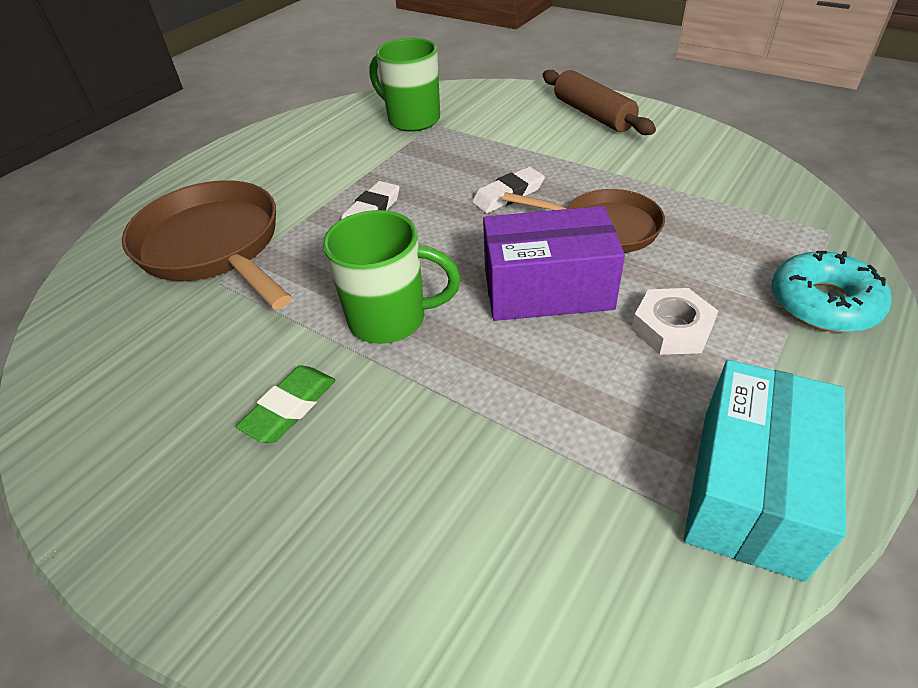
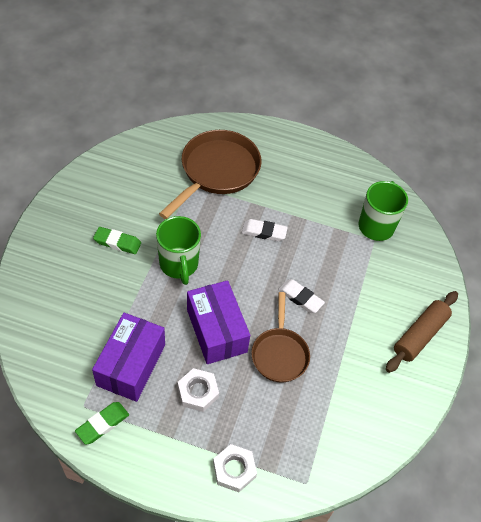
camera: 65 degrees right, 10 degrees up
turquoise box [684,360,846,582] -> green eraser [75,402,129,444]
turquoise donut [771,251,892,332] -> white nut [213,444,257,492]
none -> purple box [92,313,165,402]

